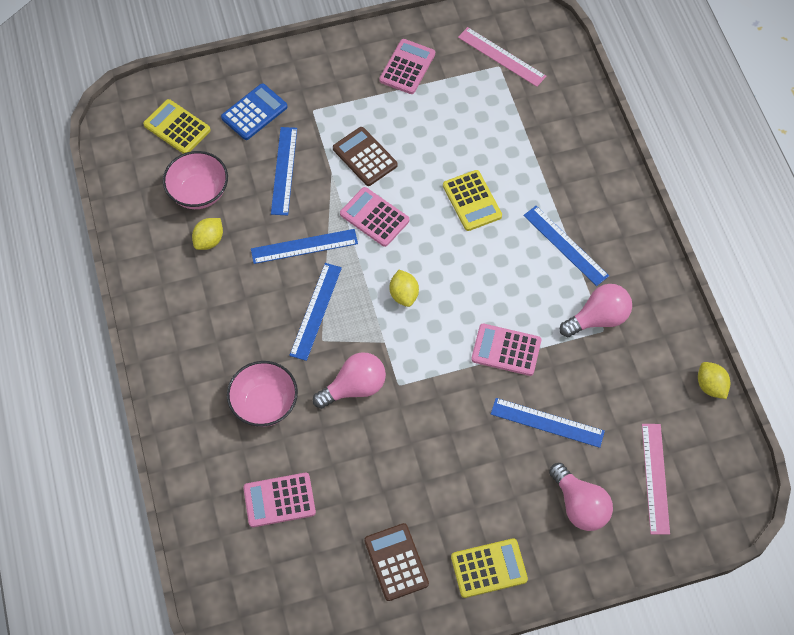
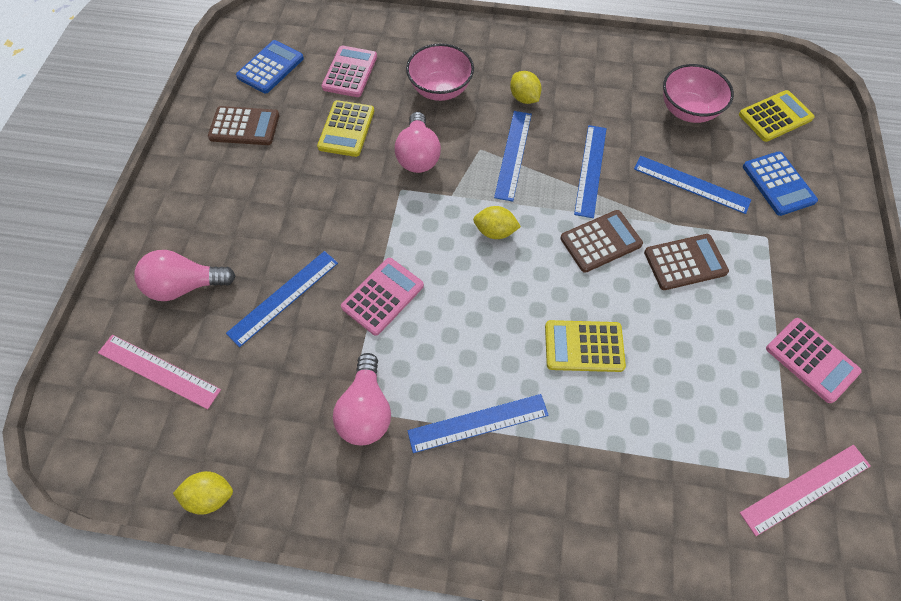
camera: 115 degrees right, 0 degrees up
yellow lemon [192,218,223,250] -> yellow lemon moved to [510,71,542,104]
blue ruler [289,263,342,361] -> blue ruler turned 60 degrees clockwise [494,111,532,202]
pink calculator [340,187,409,247] -> brown calculator [560,210,643,273]
yellow calculator [451,538,528,598] -> yellow calculator moved to [317,100,374,157]
none -> blue calculator [236,40,304,94]

